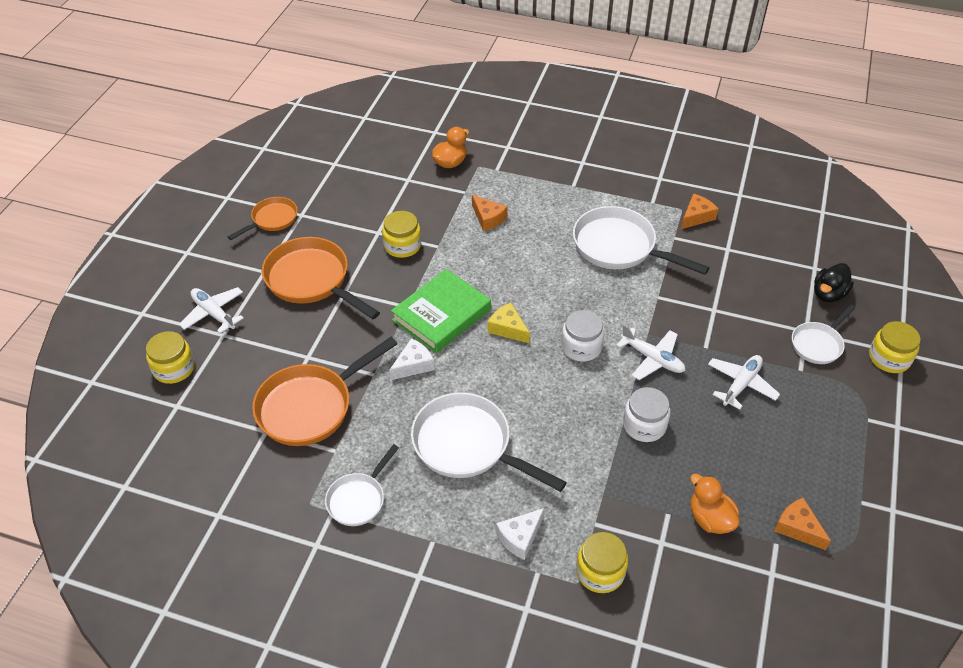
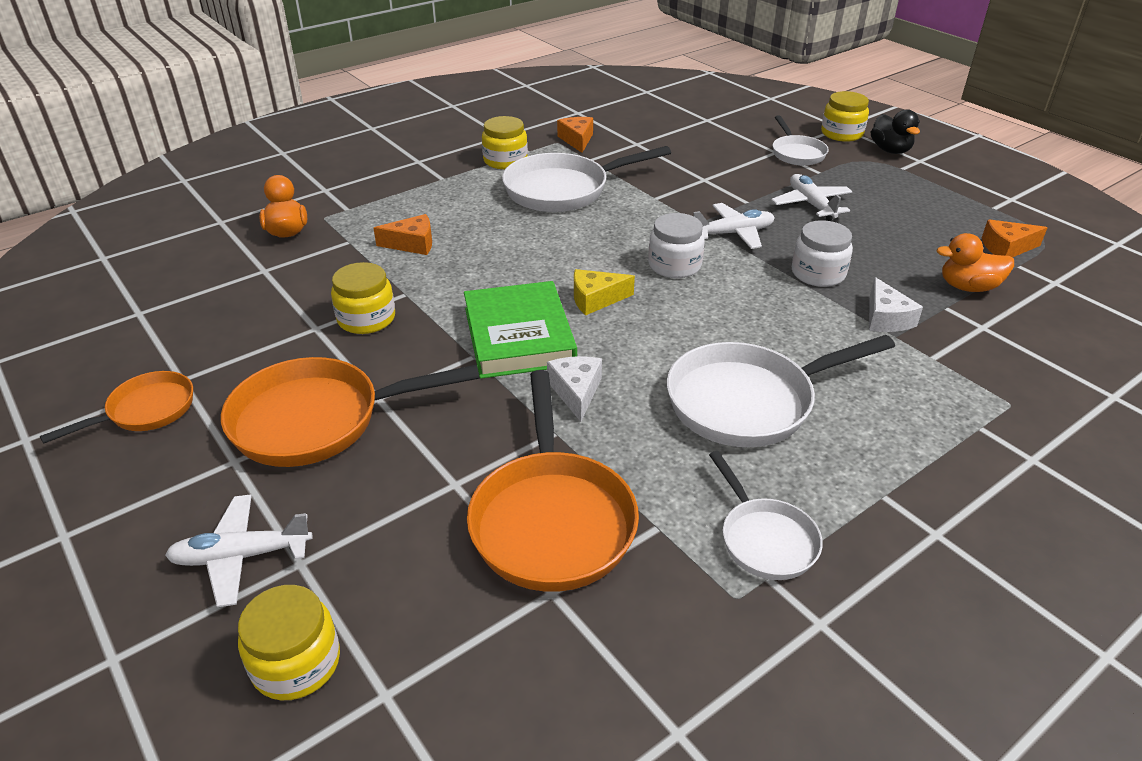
camera: 55 degrees left, 10 degrees down
orange pan [228,197,298,240] -> orange pan turned 60 degrees clockwise [40,371,193,443]
white cheese [496,508,544,560] -> white cheese moved to [869,277,923,332]
yellow jar [576,532,628,593] -> yellow jar moved to [482,116,528,169]
black duck [814,263,854,302] -> black duck moved to [871,109,920,154]

